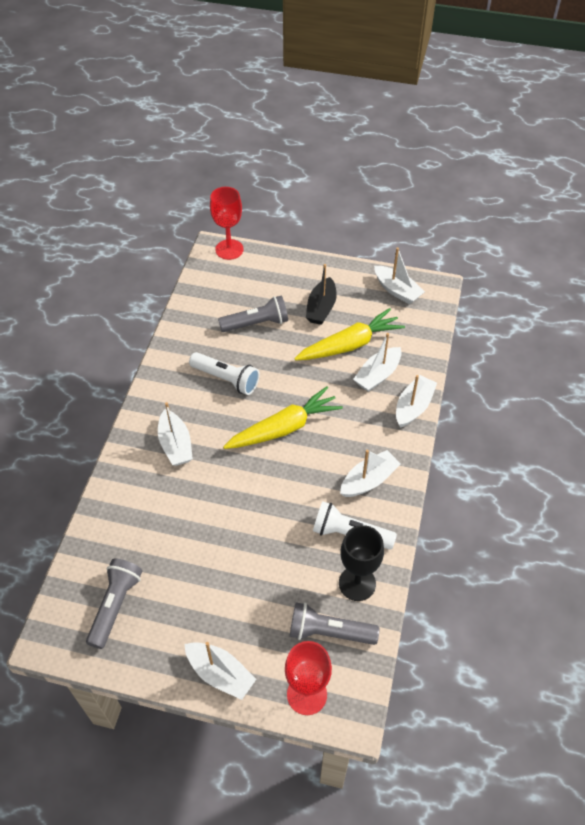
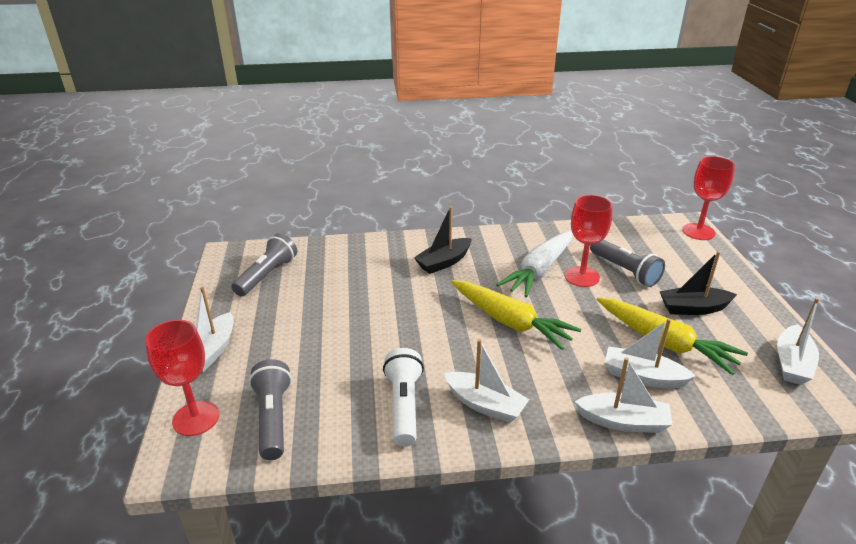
camera: 70 degrees right, 20 degrees down
grey flashlight [86,558,142,649] -> grey flashlight turned 60 degrees counterclockwise [231,233,297,296]
white boat [158,402,193,466] -> black boat [414,206,472,274]
white flashlight [189,352,260,395] -> white carrot [496,231,573,297]
black goblet [339,525,384,601] -> none
none -> red goblet [565,195,612,287]

